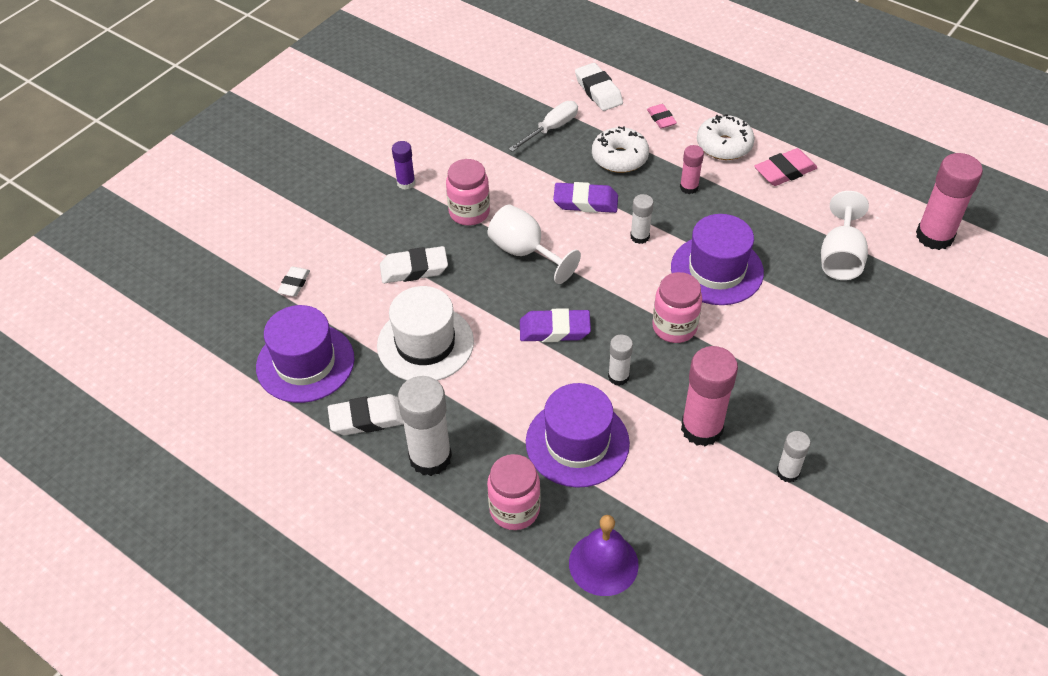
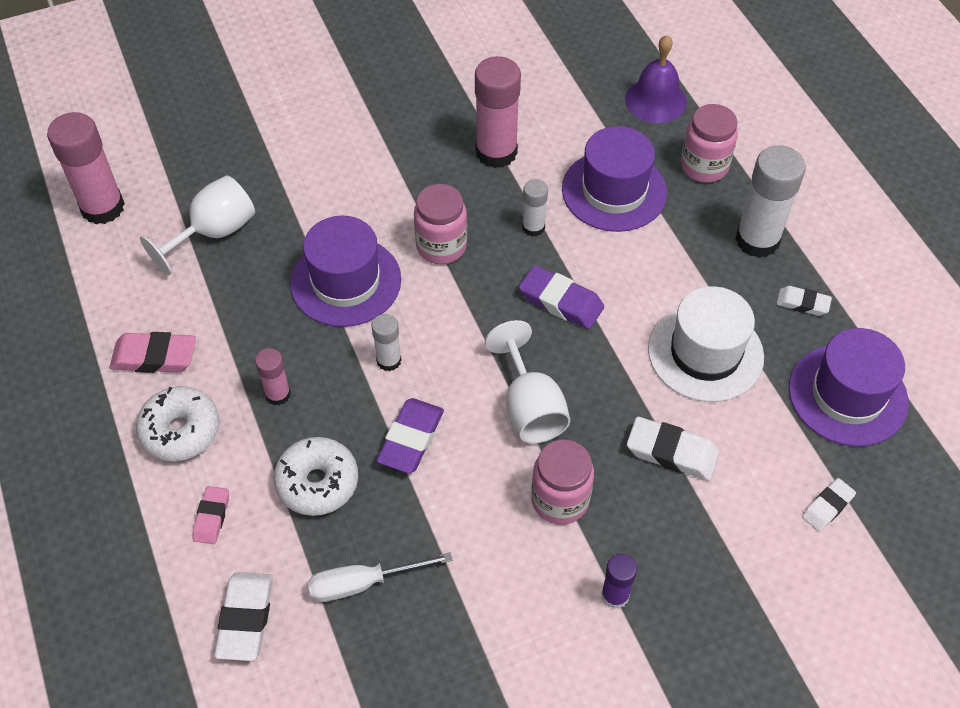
camera: 150 degrees left, 5 degrees up
white eraser [328,394,404,435] -> white eraser [776,286,832,316], size x0.62
purple eraser [553,182,618,213] -> purple eraser turned 75 degrees clockwise [376,398,444,473]
white glue stick [777,431,811,483] -> none

